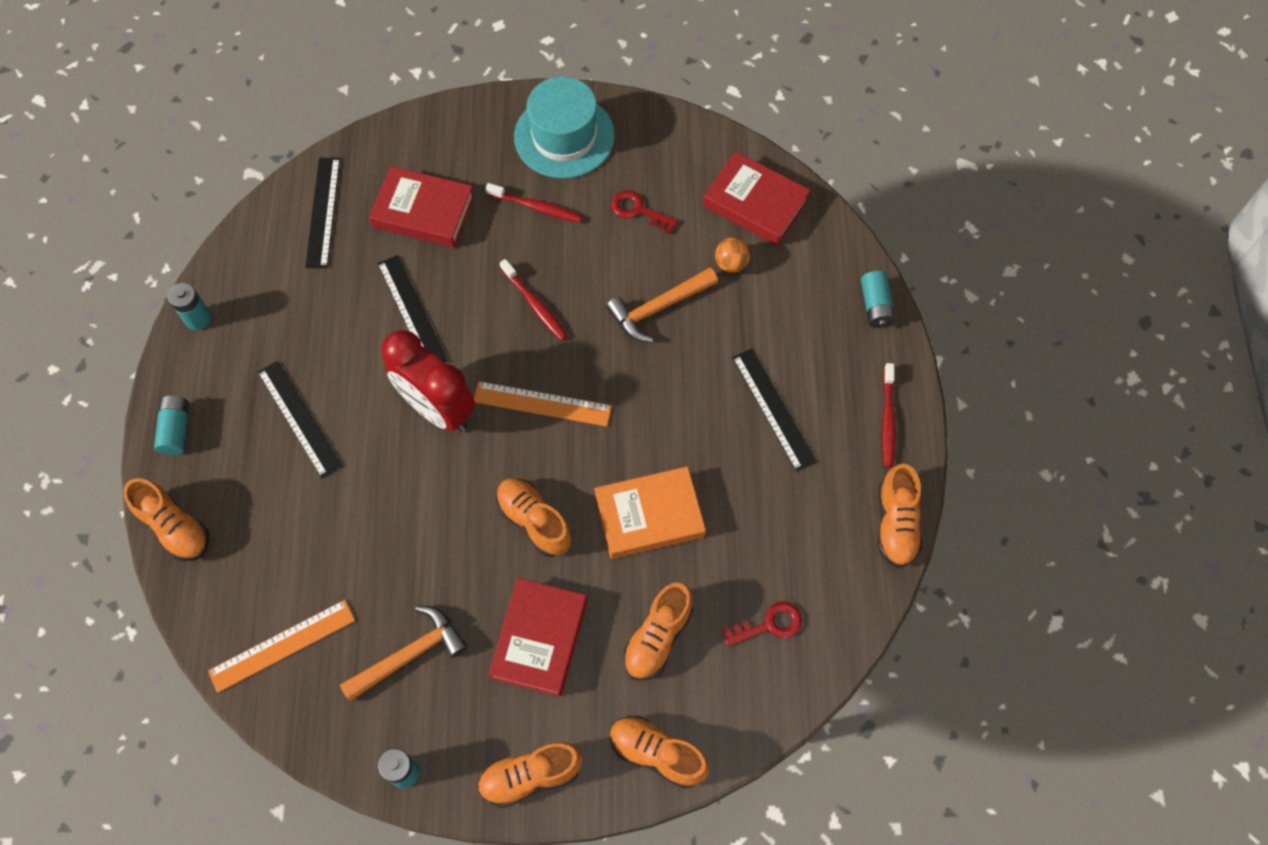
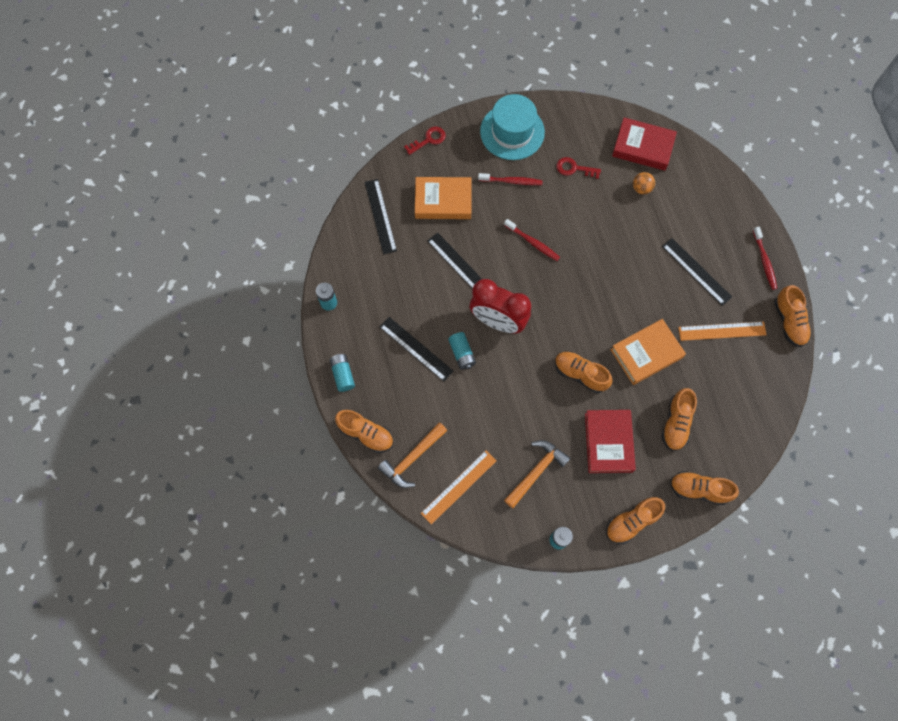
camera: 15 degrees left, 5 degrees up
red book [369,166,475,247] -> orange book [415,177,471,219]
orange ruler [474,381,612,427] -> orange ruler moved to [678,322,767,341]
orange hammer [606,268,718,342] -> orange hammer moved to [378,422,447,488]
red key [722,602,802,646] -> red key moved to [404,127,446,155]
turquoise battery [861,271,896,328] -> turquoise battery moved to [448,332,476,370]

